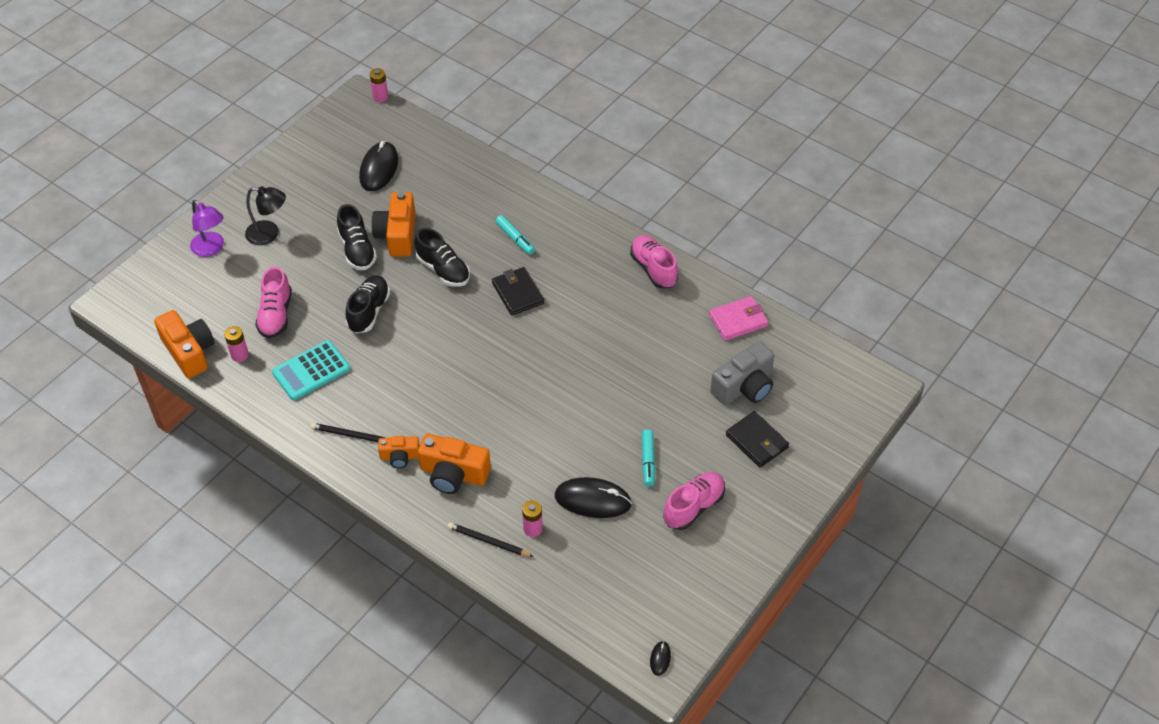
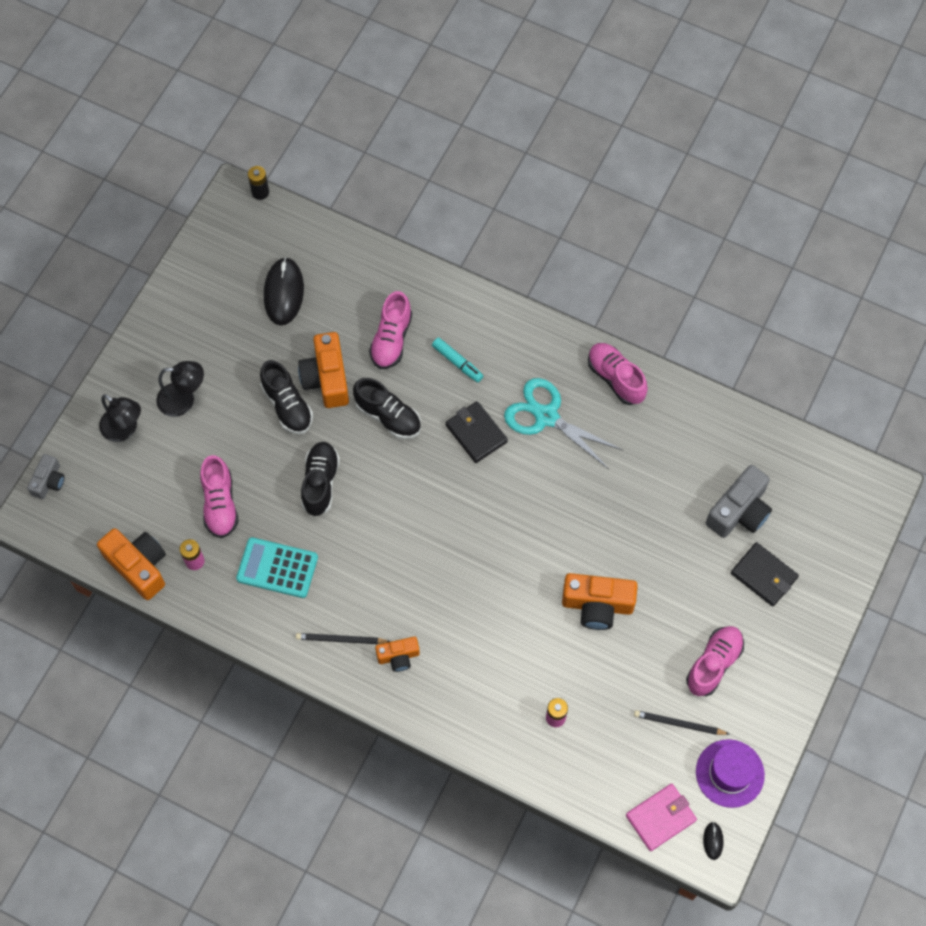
camera: 10 degrees left, 15 degrees up
purple lamp [190,200,224,257] -> black lamp [99,394,141,442]
turquoise calculator [272,340,350,400] -> turquoise calculator turned 60 degrees clockwise [236,537,318,598]
pink battery [370,68,388,102] -> black battery [248,166,269,200]
orange camera [418,434,491,494] -> orange camera moved to [562,573,638,630]
black pencil [448,522,534,557] -> black pencil moved to [634,710,729,735]
black mouse [555,477,632,518] -> none
turquoise marker [642,429,655,487] -> none
pink wallet [709,296,768,341] -> pink wallet moved to [626,783,697,851]
none -> grey camera [27,454,65,499]
none -> pink shoe [369,291,412,369]
none -> turquoise scissors [504,378,622,469]
none -> purple hat [696,739,765,808]

